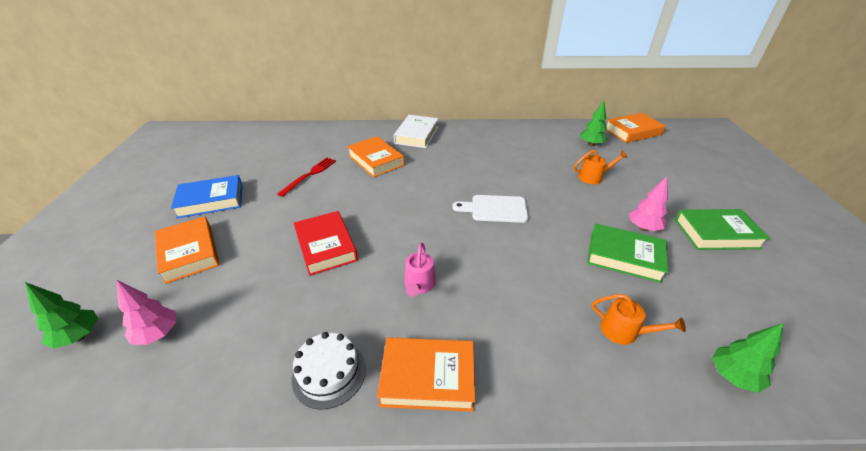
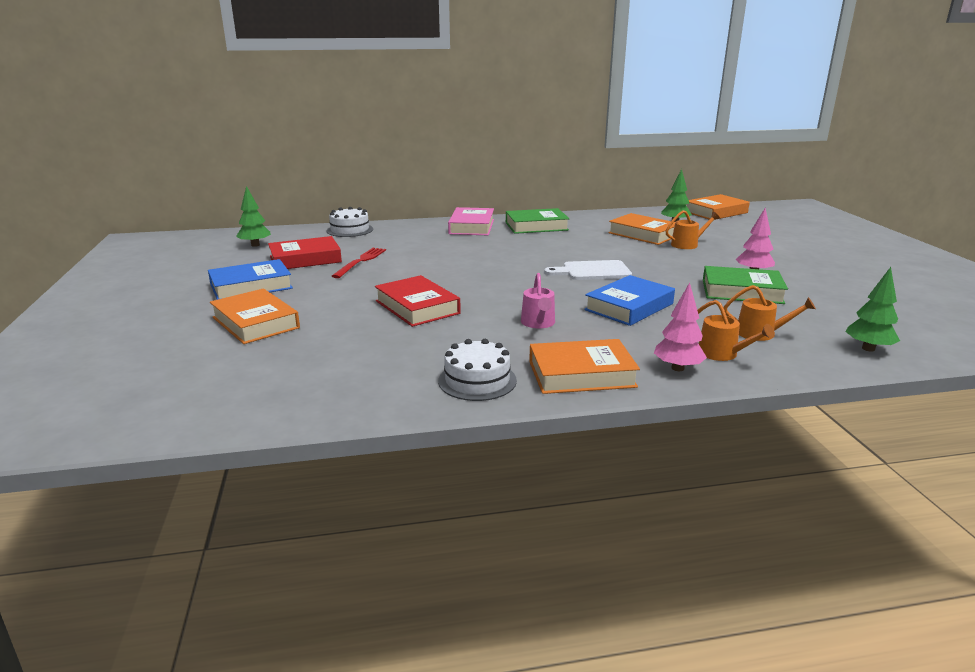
camera: 10 degrees left, 15 degrees down
green tree [25,282,98,349] -> green tree moved to [236,186,271,247]
pink tree [117,280,176,345] -> pink tree moved to [654,282,707,371]
orange book [347,136,404,178] -> orange book moved to [608,213,675,245]
white book [394,115,439,148] -> pink book [448,207,494,235]
green book [675,209,770,250] -> green book moved to [506,208,570,234]
none -> red book [268,236,342,269]
none -> white cake [327,207,373,237]
none -> blue book [584,275,675,326]
none -> orange watering can [697,300,775,361]

